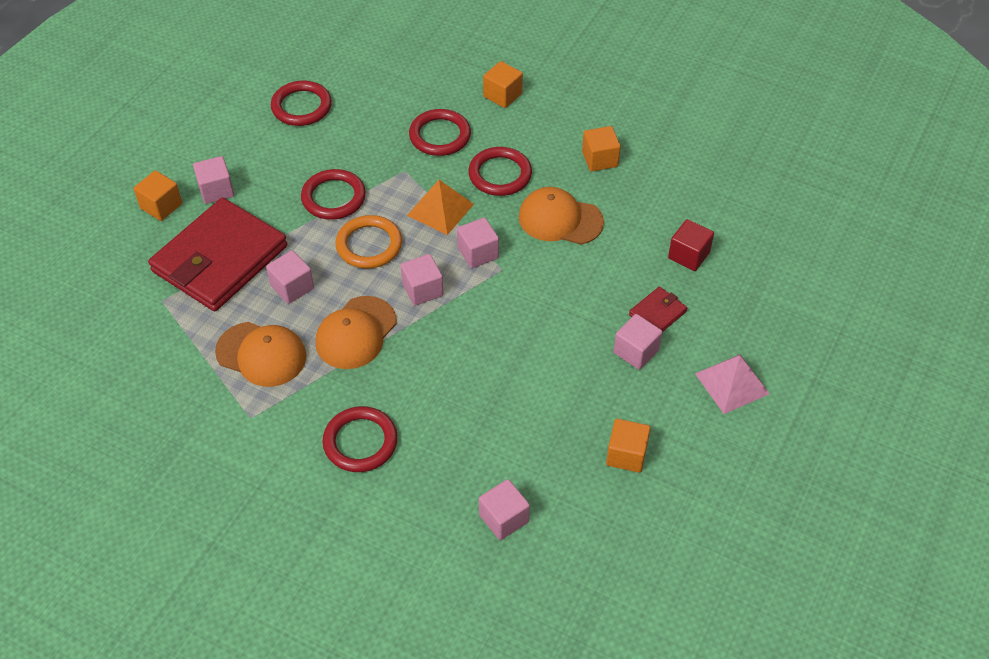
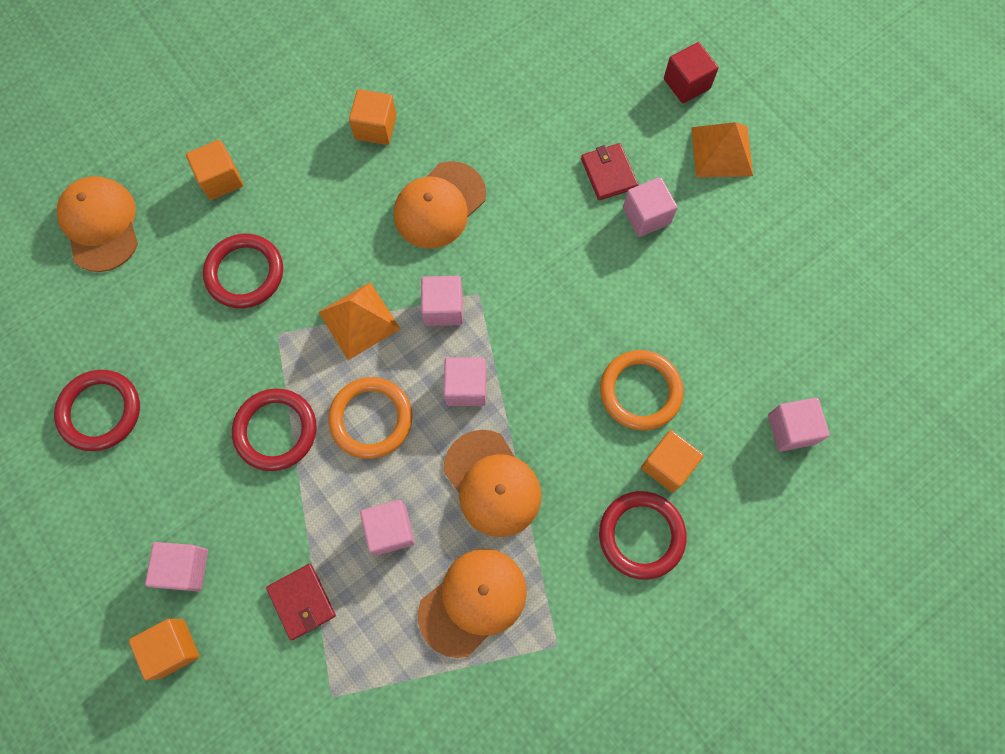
camera: 65 degrees left, 20 degrees up
red wallet [148,198,287,311] -> red wallet [266,564,336,640], size x0.41
red ring [468,147,532,196] -> none
orange cube [606,419,651,473] -> orange cube moved to [641,430,704,492]
red cube [668,219,714,271] -> red cube moved to [664,42,719,103]
pink pyramid [695,355,770,414] -> orange pyramid [691,122,753,177]
none -> orange cap [57,176,138,272]
none -> orange ring [600,350,683,431]

